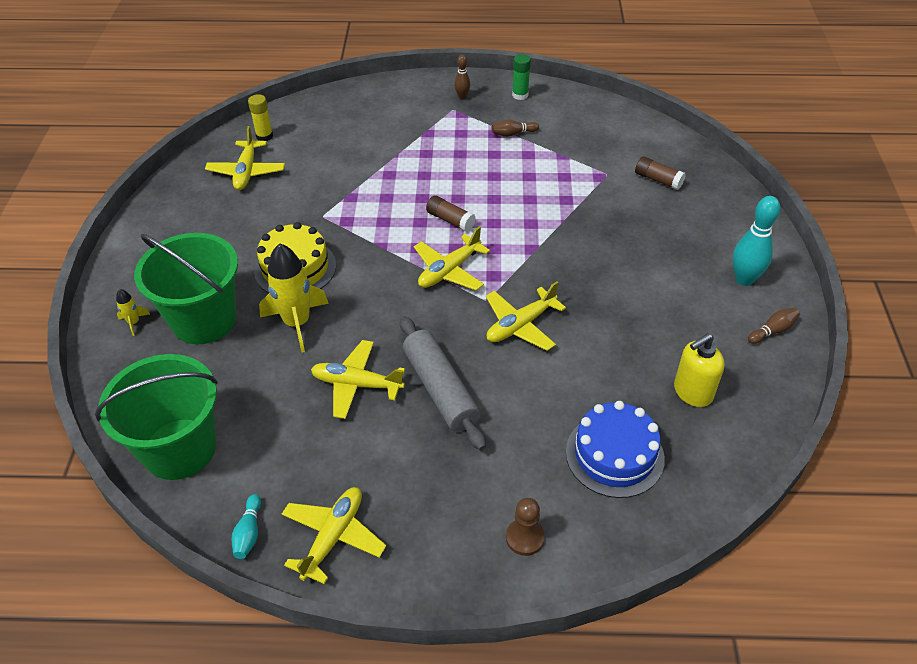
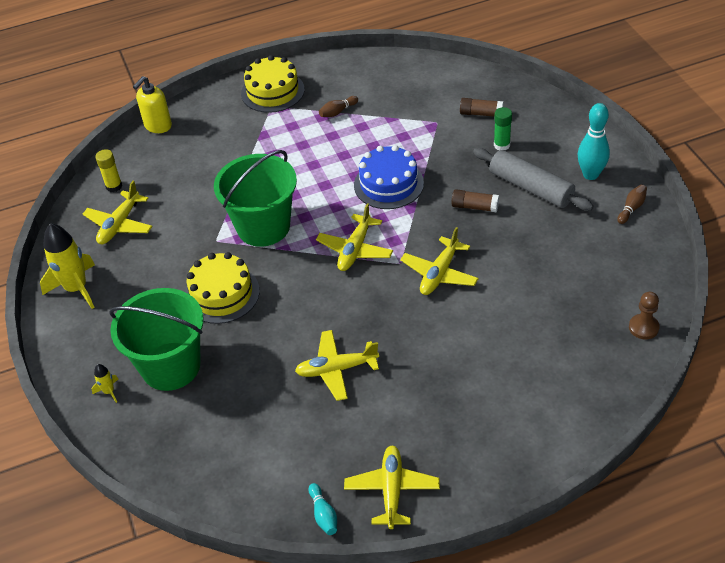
camera: 20 degrees left, 0 degrees up
green bucket [95,354,218,480] -> green bucket moved to [214,150,297,247]
yellow plane [205,126,285,190] -> yellow plane turned 45 degrees clockwise [83,181,153,245]
yellow rocket [259,243,329,353] -> yellow rocket moved to [40,223,95,309]
grey rolling pin [400,316,486,450] -> grey rolling pin moved to [473,148,594,211]
brown glue stick [426,195,476,232] -> brown glue stick moved to [452,189,499,212]
brown bowling pin [454,55,470,99] -> yellow cake [241,55,305,113]
brown pawn [506,498,545,556] -> brown pawn moved to [629,292,659,340]
green glue stick [512,54,531,100] -> green glue stick moved to [494,107,512,150]
blue cake [566,401,665,498] -> blue cake moved to [354,145,424,209]
yellow soap dispenser [674,333,725,407] -> yellow soap dispenser moved to [133,76,172,133]

